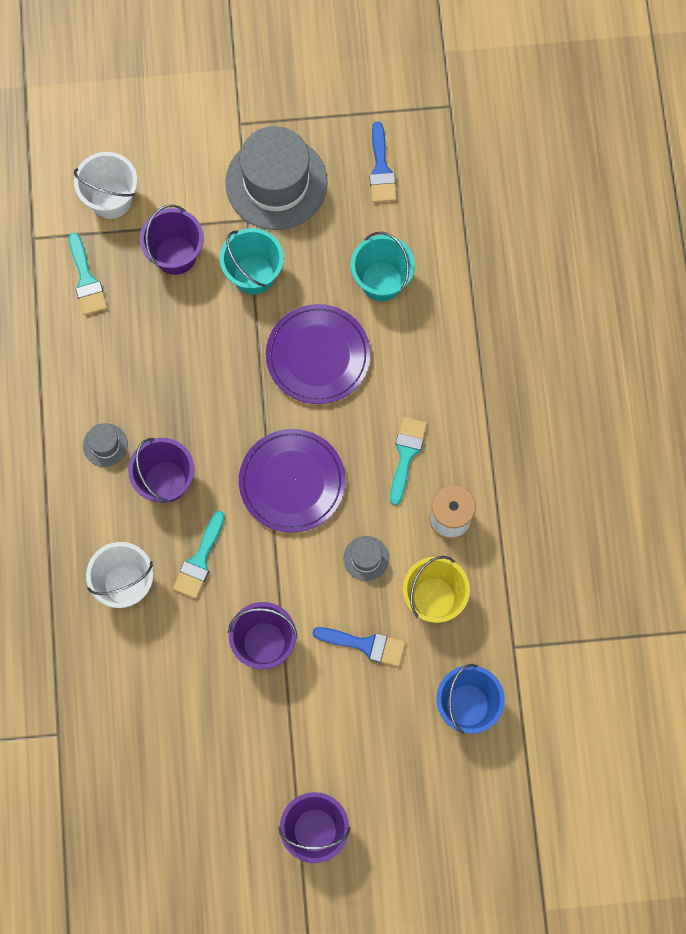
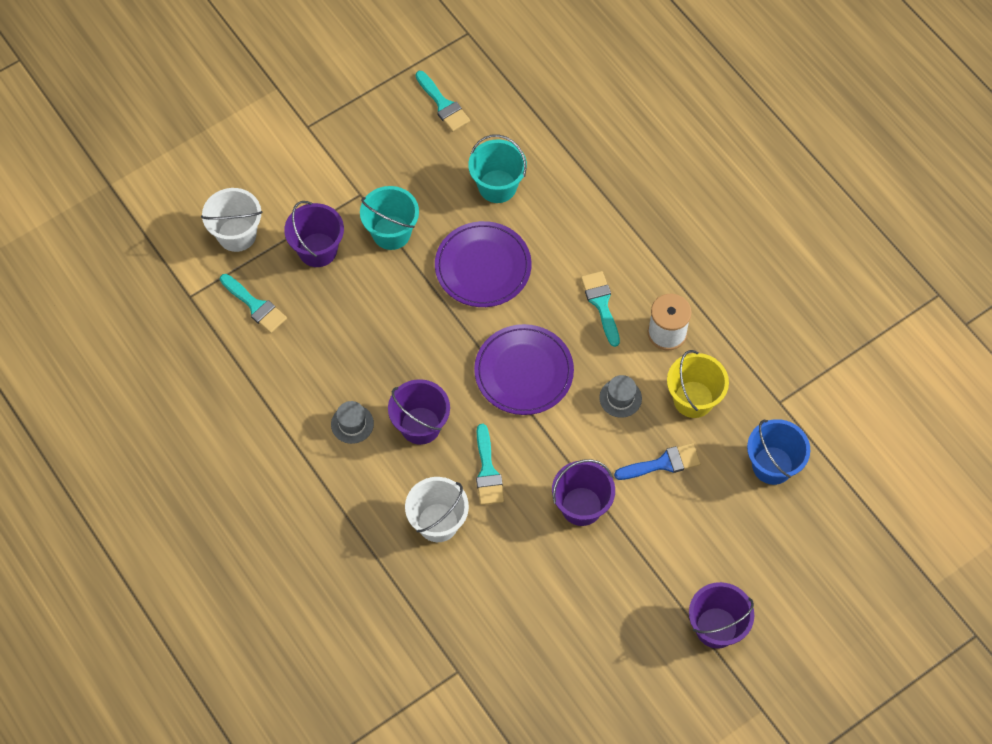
camera: 30 degrees left, 10 degrees down
grey hat [225,126,328,230] -> none
blue brush [369,122,397,202] -> turquoise brush [415,71,470,132]

